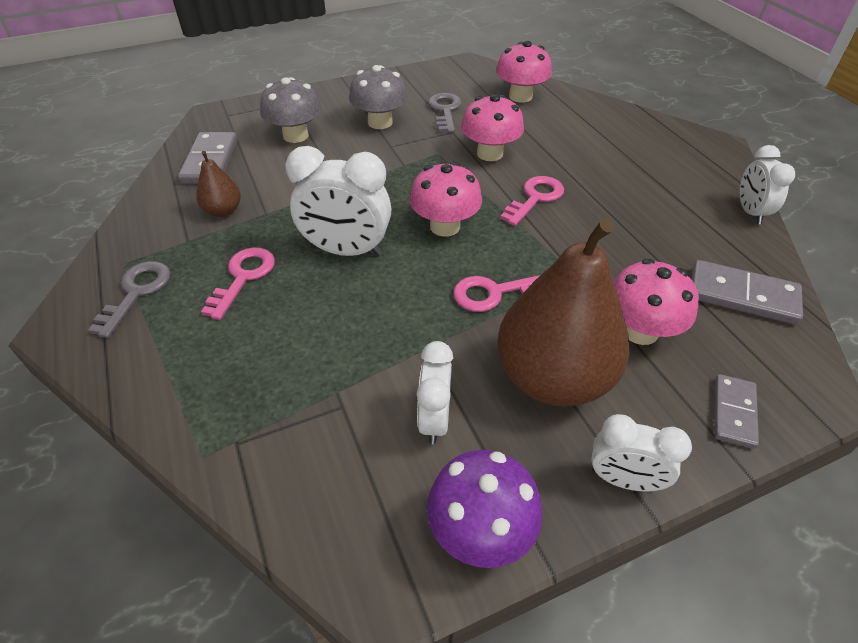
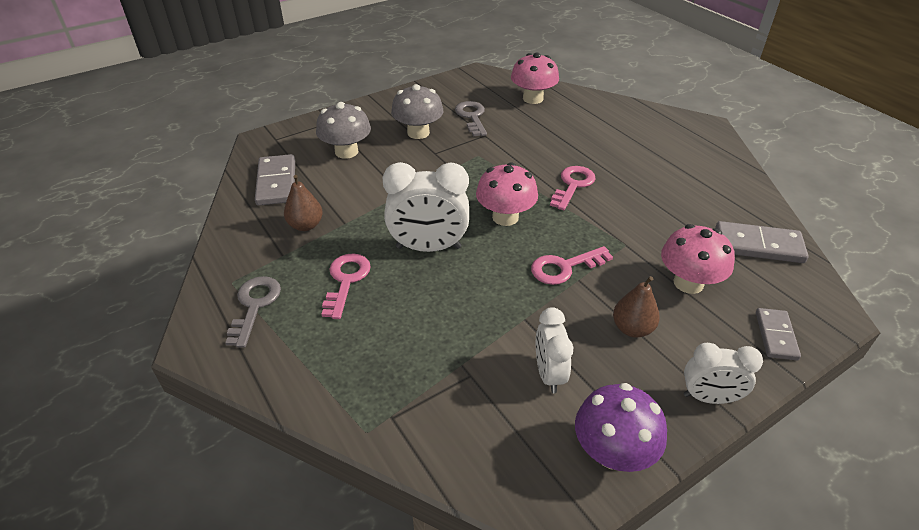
camera: 10 degrees left, 5 degrees down
pink mushroom [461,94,524,161] -> none
brown pear [497,219,630,407] -> brown pear [613,276,660,338], size x0.45
white clock [739,145,795,224] -> none

